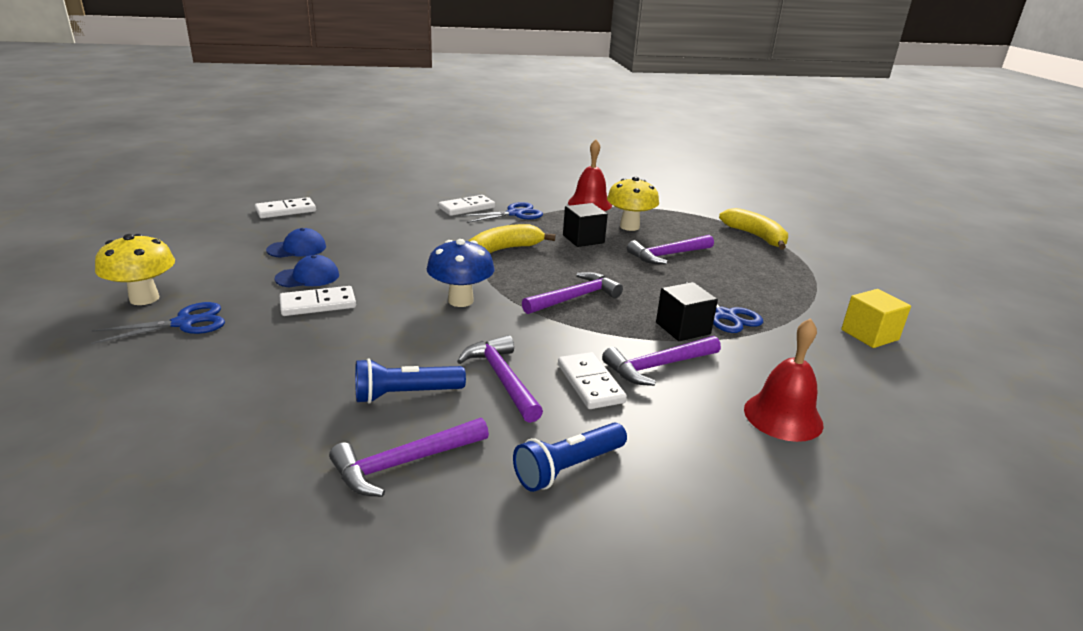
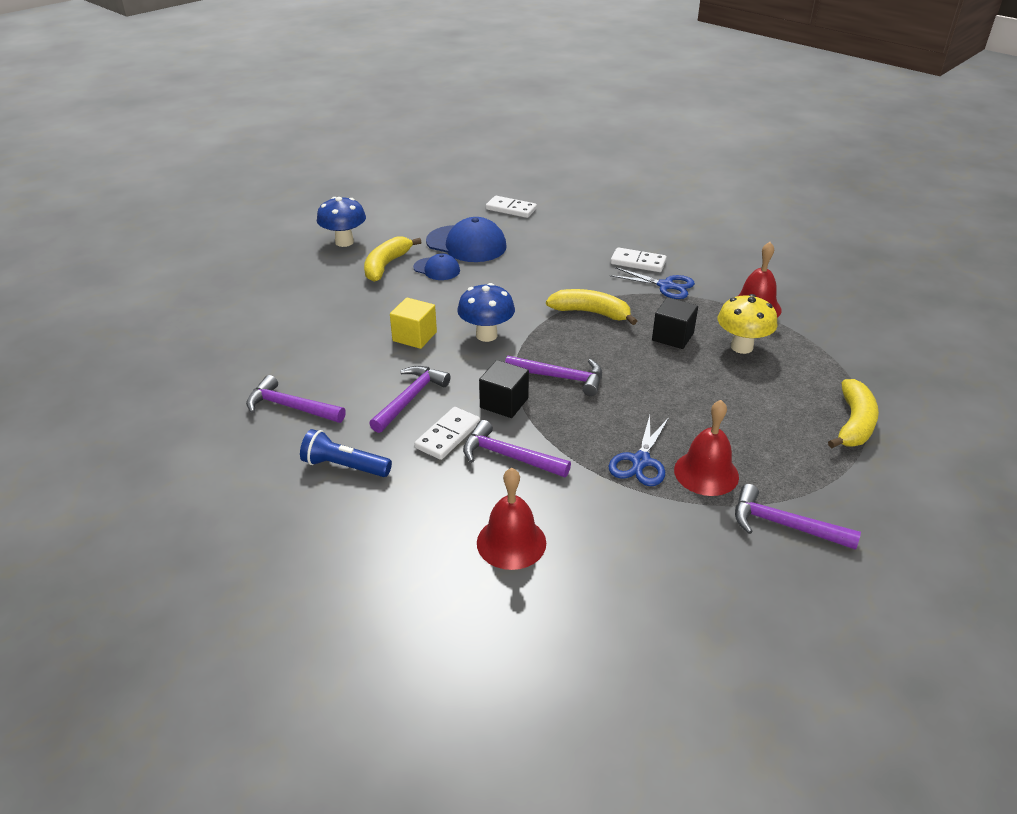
camera: 55 degrees right, 10 degrees up
blue scissors [91,302,225,344] -> none
yellow mushroom [95,234,175,305] -> blue mushroom [317,197,366,247]
blue cap [266,228,326,258] -> blue cap [426,217,507,262], size x1.78
white domino [280,286,356,316] -> none
blue flashlight [355,358,466,404] -> none
purple hammer [627,235,714,264] -> purple hammer moved to [735,484,861,550]
black cube [656,282,718,341] -> black cube moved to [479,360,529,418]
yellow cube [841,289,911,348] -> yellow cube moved to [390,297,437,349]
none -> yellow banana [364,236,421,282]
none -> red bell [674,400,739,496]

